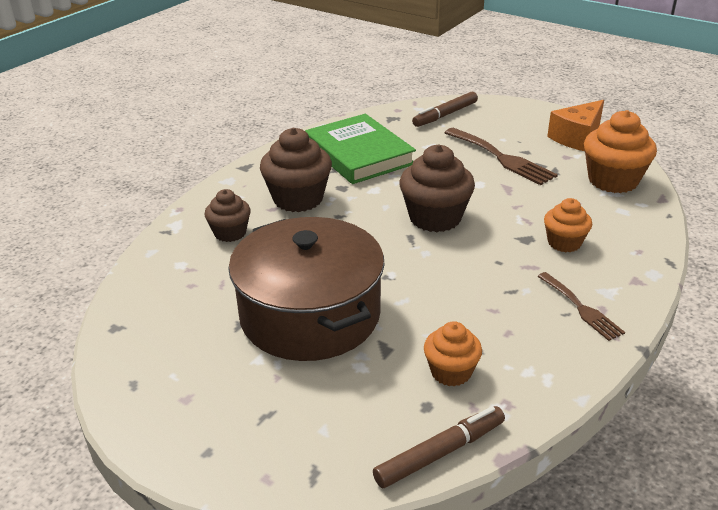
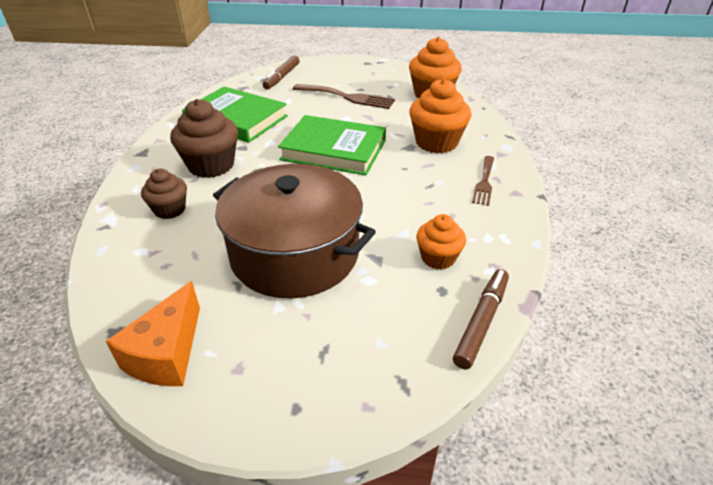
camera: 30 degrees left, 5 degrees up
brown cupcake [399,145,475,232] -> green book [278,115,386,175]
brown fork [537,272,625,341] -> brown fork turned 75 degrees clockwise [472,156,494,206]
orange cupcake [544,198,592,252] -> orange cupcake [409,78,471,153], size x1.66
orange cheese [547,100,604,151] -> orange cheese moved to [106,281,200,386]

